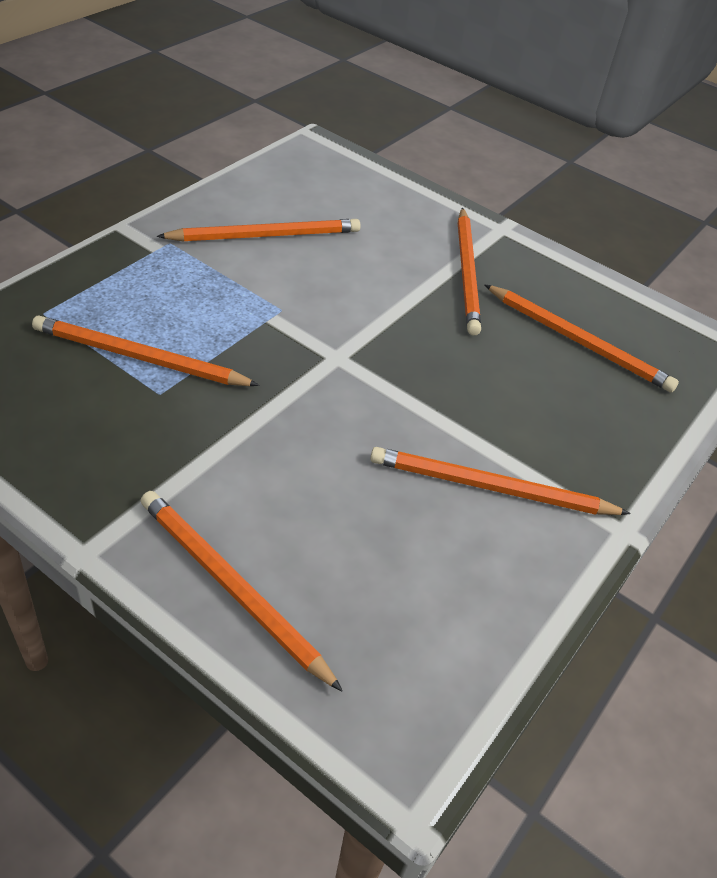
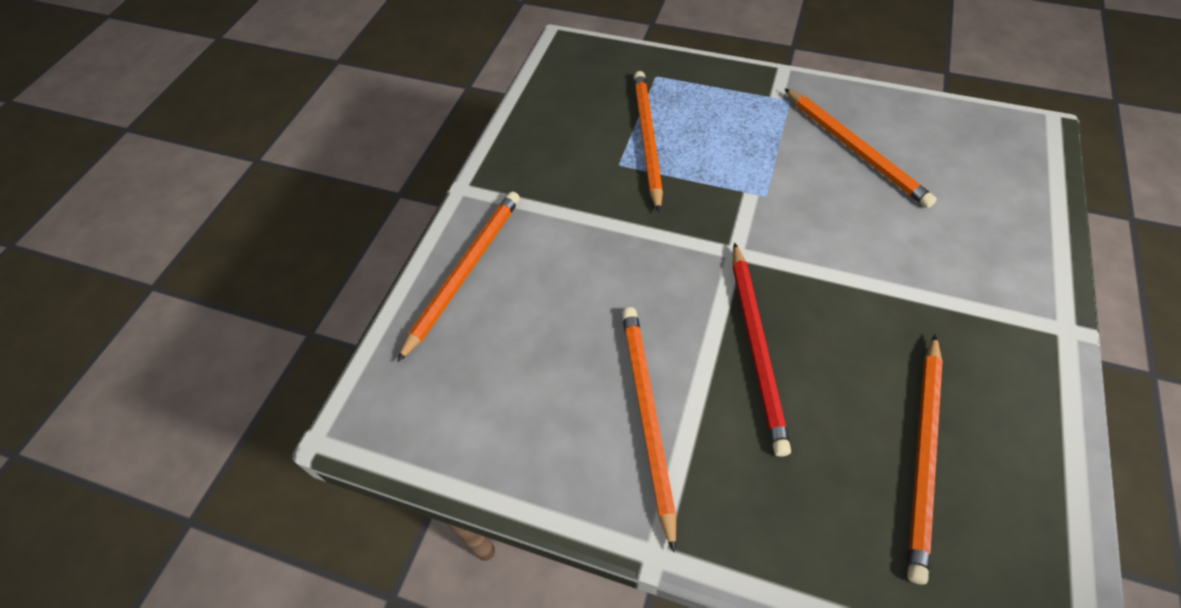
camera: 80 degrees right, 10 degrees up
orange pencil [458,208,481,336] -> none
none -> red pencil [733,242,791,457]

